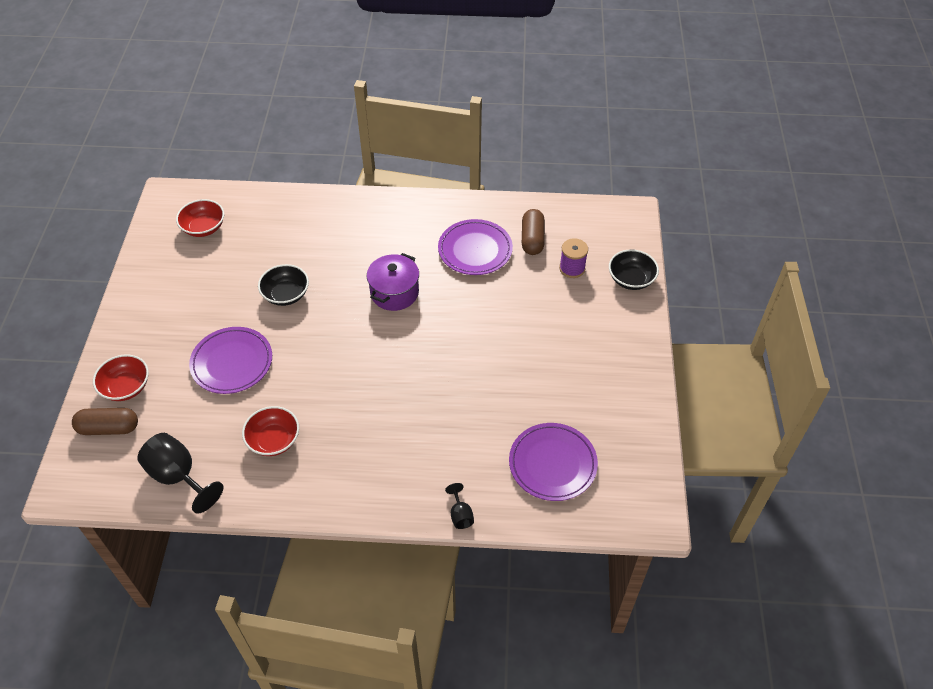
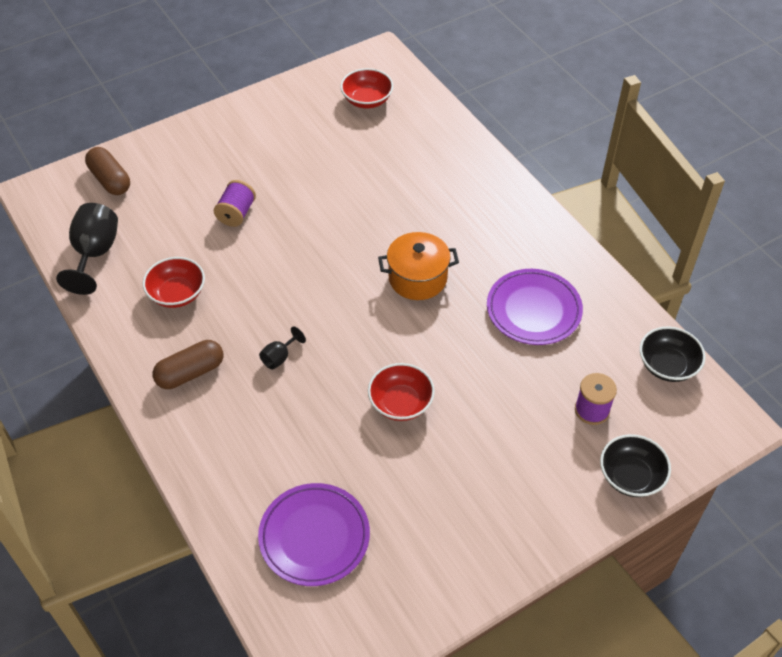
camera: 55 degrees right, 0 degrees up
red bowl [93,354,149,401] -> red bowl moved to [368,363,435,421]
purple plate [189,327,272,394] -> purple spool [214,180,256,227]
black bowl [258,264,309,306] -> black bowl moved to [640,327,706,382]
purple pot [367,253,419,311] -> orange pot [378,232,459,300]
black goblet [445,483,474,529] -> black goblet moved to [259,326,306,370]
brown capsule [522,209,545,255] -> brown capsule moved to [153,340,223,389]

